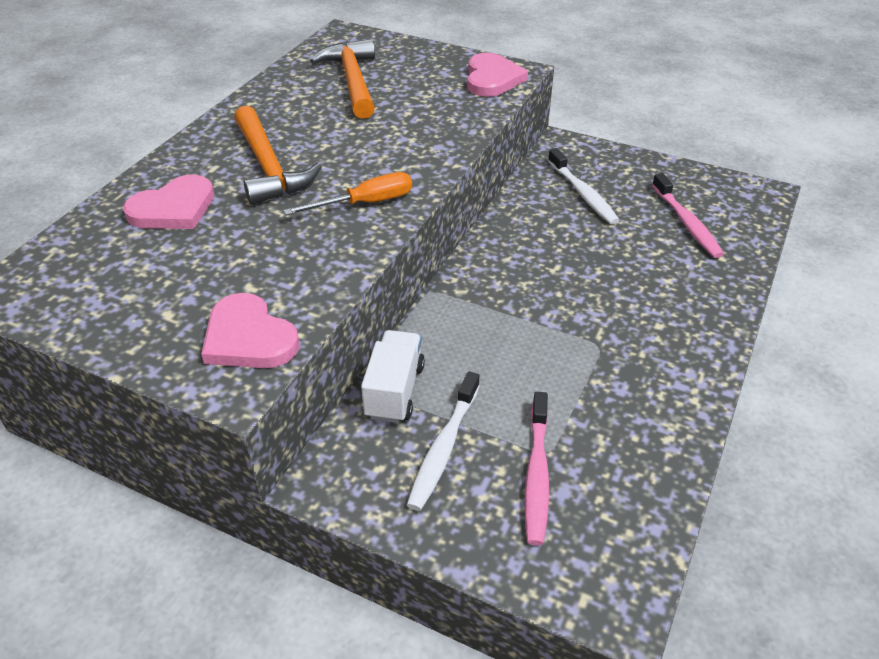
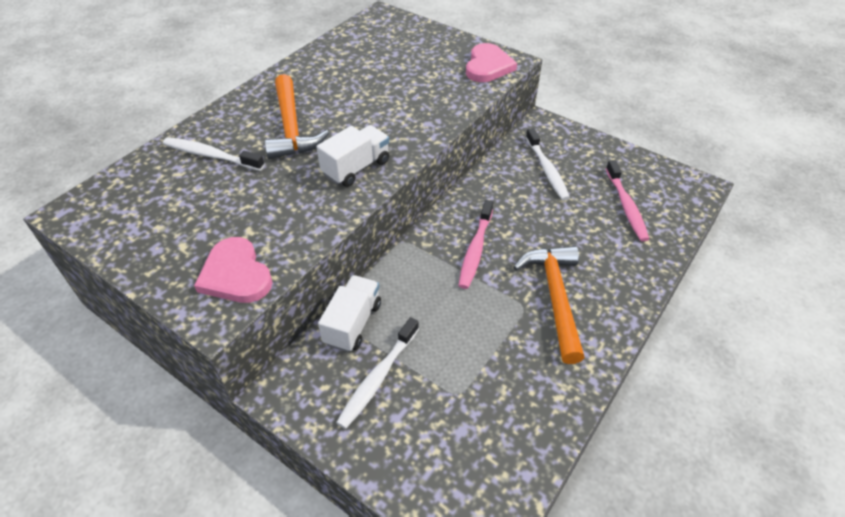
camera: 10 degrees right, 5 degrees up
pink heart [123,174,214,229] -> white toothbrush [163,137,265,171]
orange screwdriver [283,172,412,215] -> white truck [316,125,389,187]
orange hammer [310,39,375,119] -> orange hammer moved to [513,246,585,364]
pink toothbrush [525,392,549,546] -> pink toothbrush moved to [458,200,493,289]

